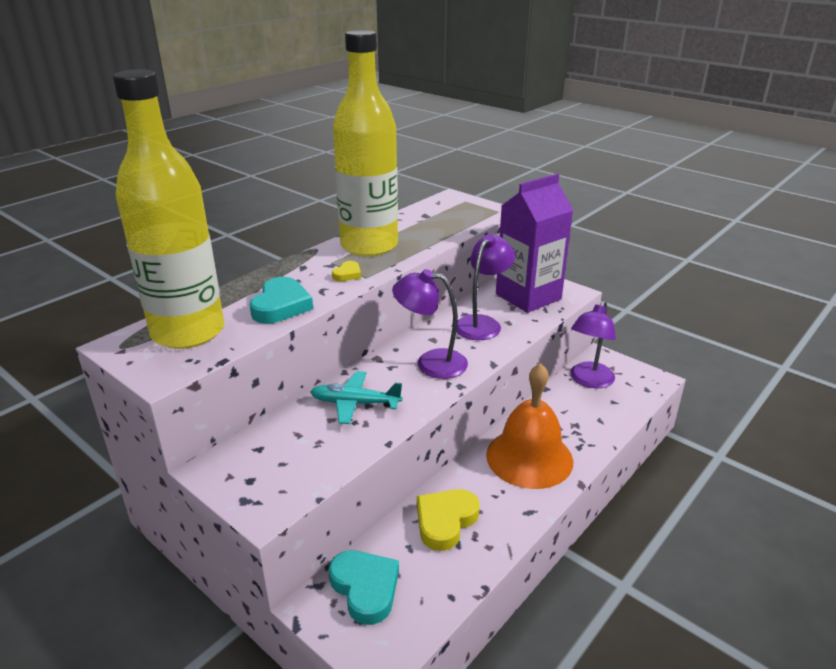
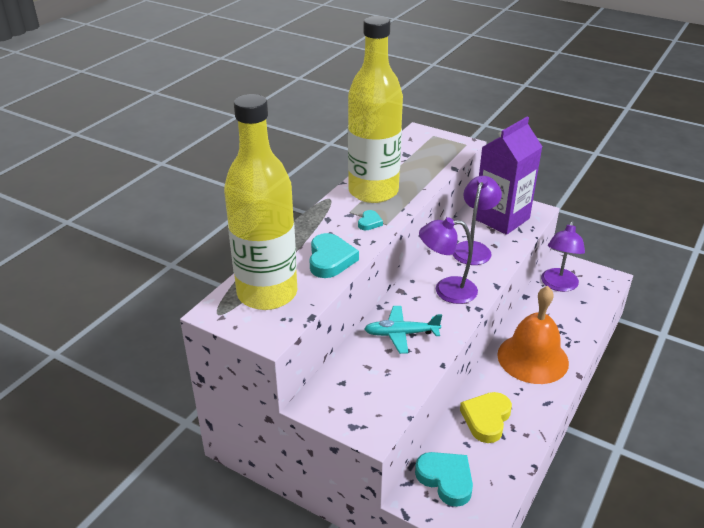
camera: 10 degrees left, 5 degrees up
yellow heart [332,261,361,281] -> turquoise heart [358,210,383,230]

